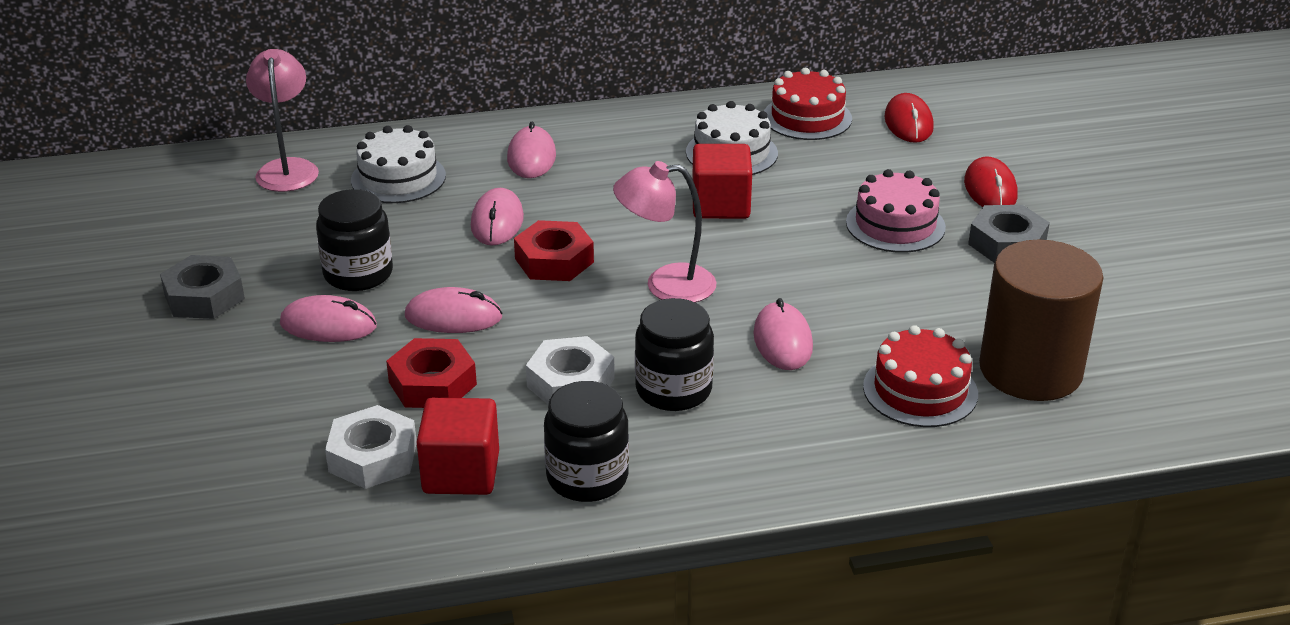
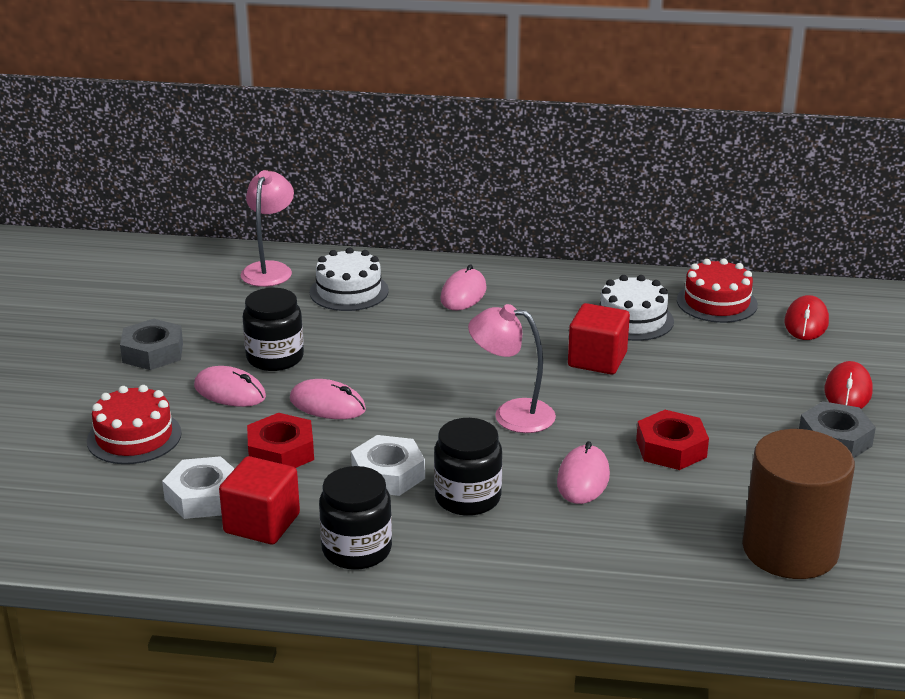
camera: 20 degrees right, 5 degrees down
pink mouse [471,188,524,246] -> none
red nut [514,220,594,281] -> red nut moved to [636,410,709,470]
pink cake [846,169,946,253] -> none
red cake [863,325,978,427] -> red cake moved to [87,385,182,464]

